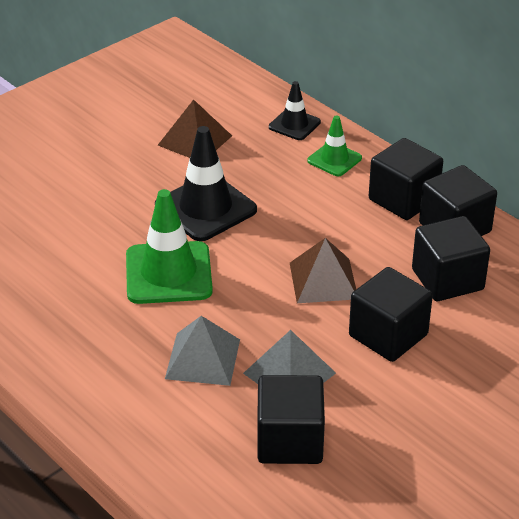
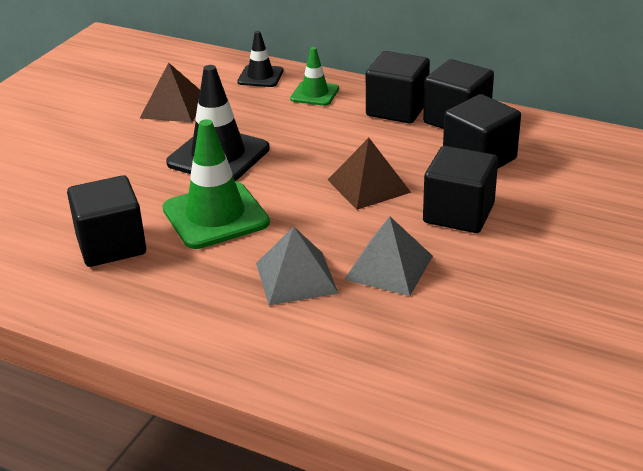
camera: 20 degrees left, 5 degrees down
black cube [257,375,325,464] -> black cube moved to [67,175,146,267]

